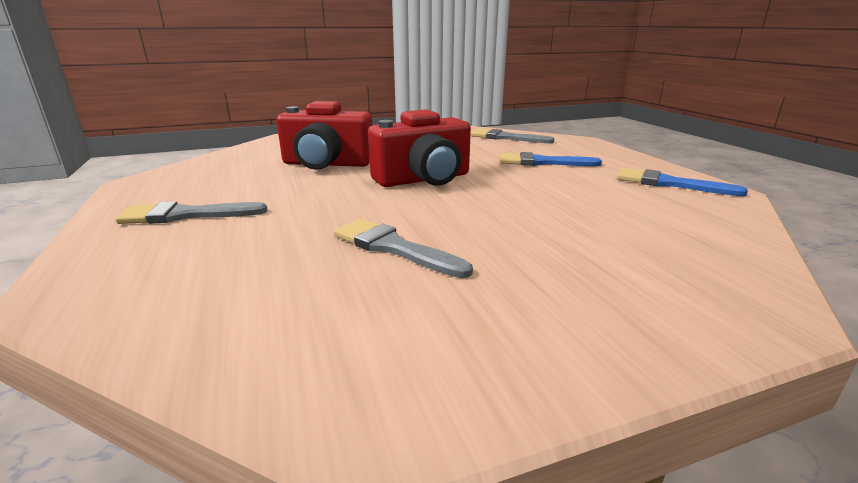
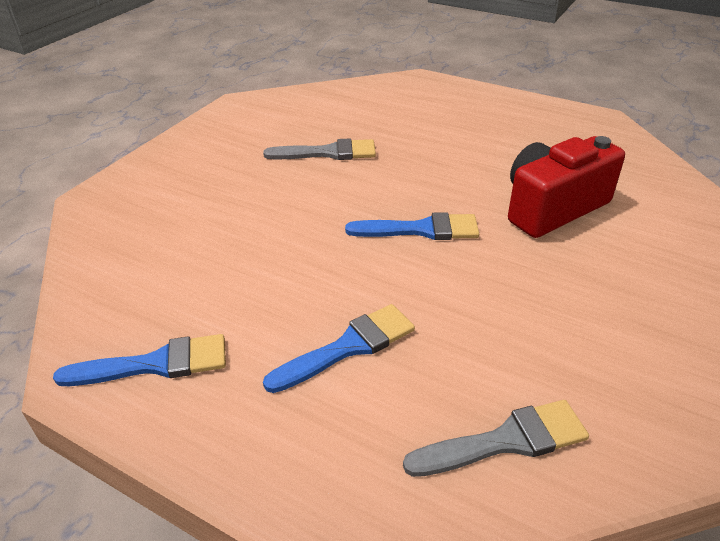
camera: 140 degrees right, 15 degrees up
grey brush [115,201,267,224] -> none
red camera [368,109,471,187] -> blue brush [345,212,479,240]

